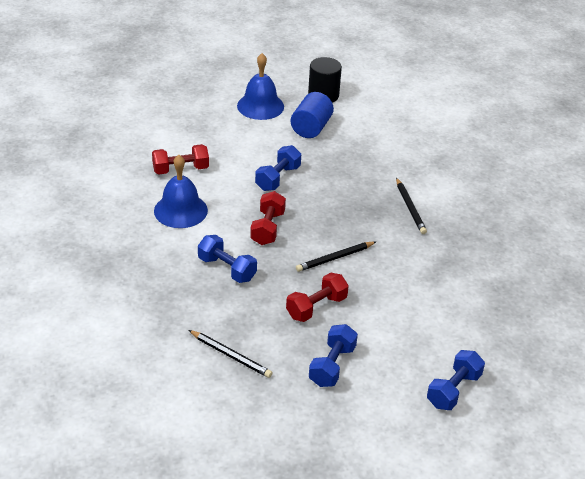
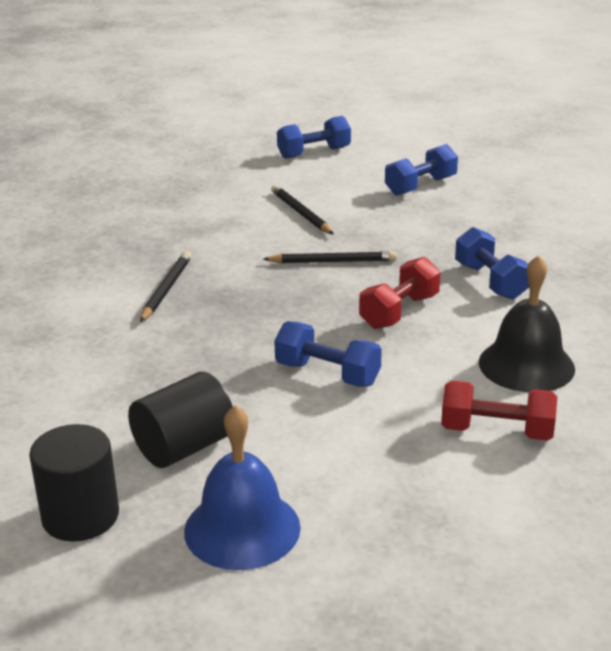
camera: 150 degrees left, 10 degrees down
blue bell [154,155,208,228] -> black bell [479,255,575,392]
black pencil [188,330,273,378] -> black pencil moved to [271,185,334,234]
blue dumbbell [255,145,301,191] -> blue dumbbell turned 60 degrees clockwise [274,321,382,387]
red dumbbell [286,273,349,322] -> none
blue cylinder [291,92,334,138] -> black cylinder [128,372,233,468]

